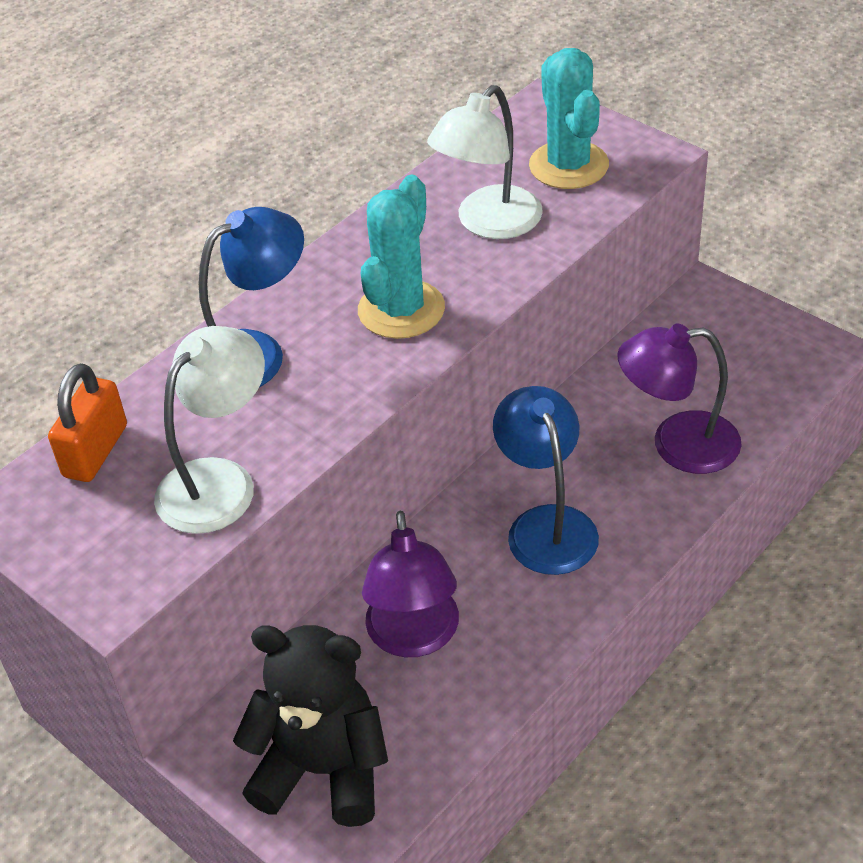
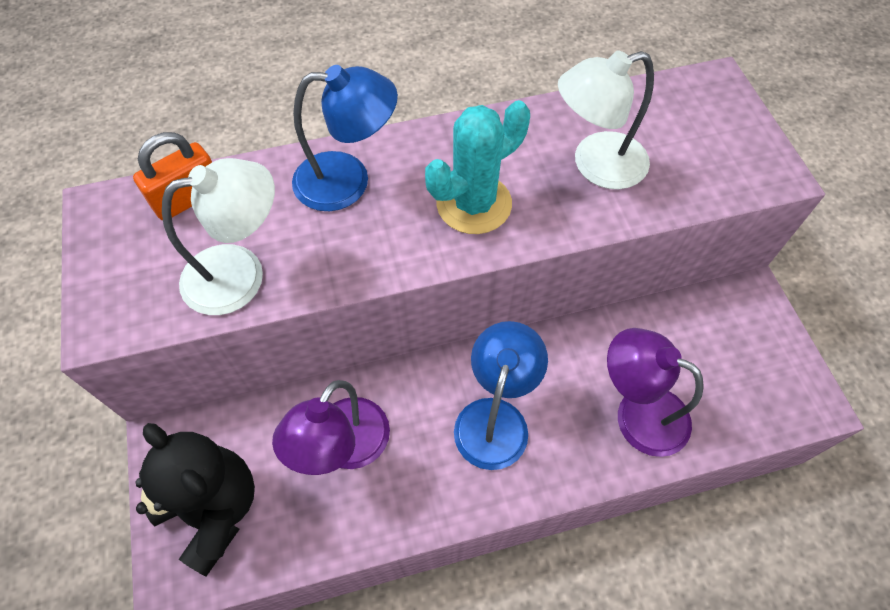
camera: 30 degrees right, 15 degrees up
turquoise cactus [529,48,609,189] -> none

